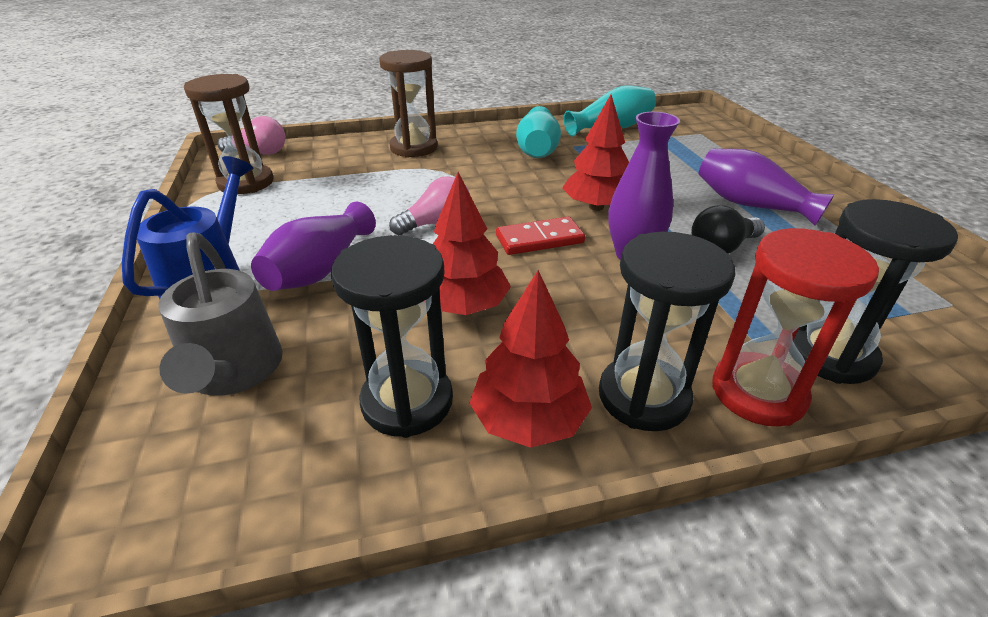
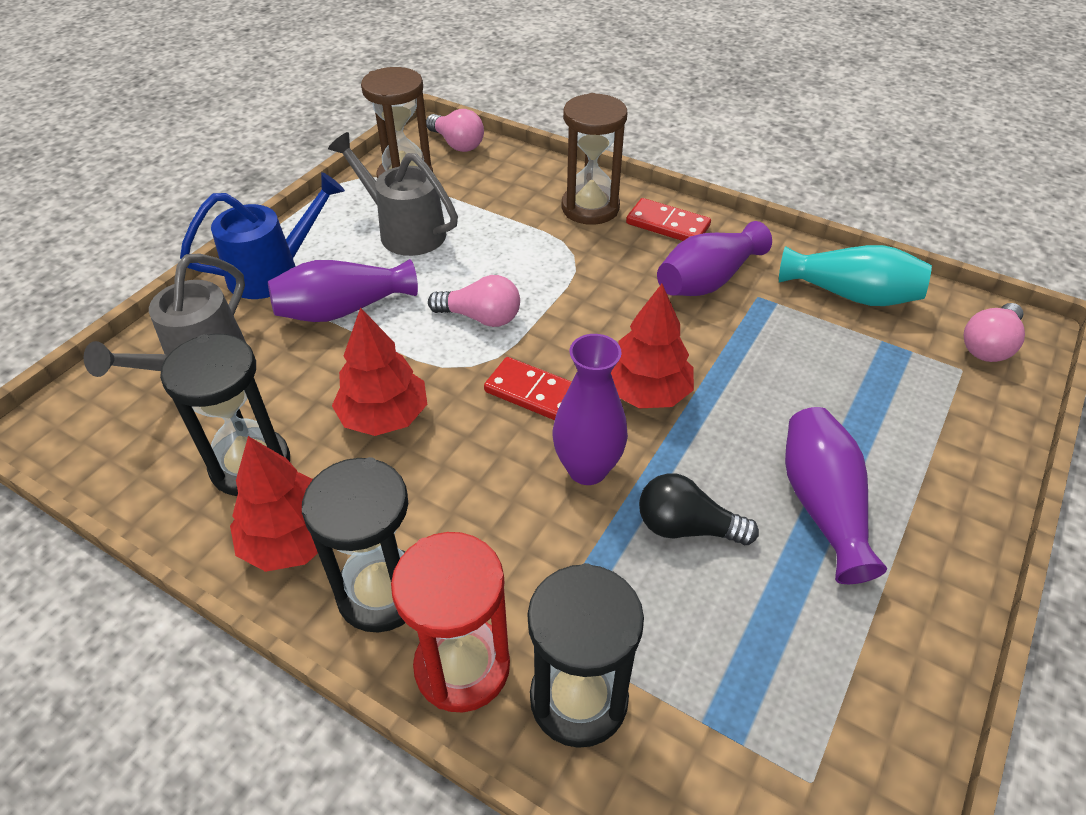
camera: 45 degrees right, 10 degrees up
turquoise vase [516,106,561,158] -> purple vase [657,221,772,296]
none -> grey watering can [328,132,458,256]
none -> red domino [626,198,711,241]
none -> pink light bulb [963,303,1025,362]

